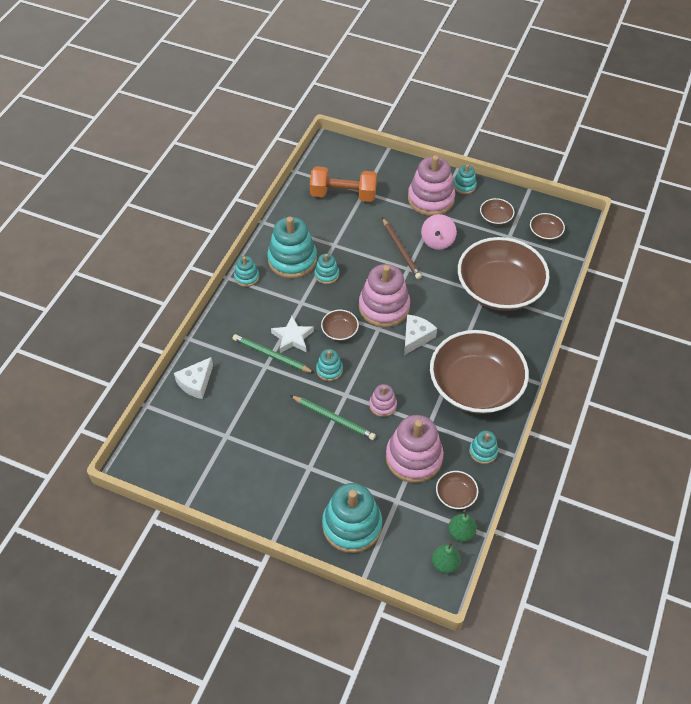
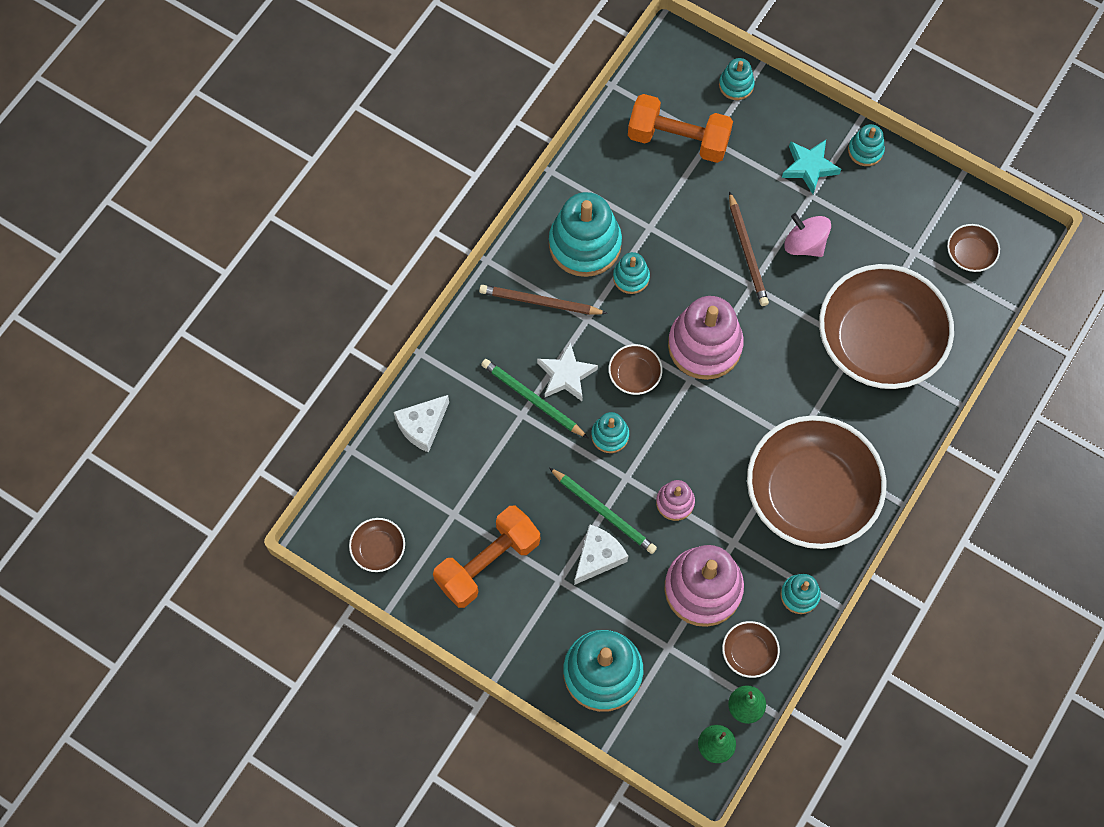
camera: 10 degrees right, 15 degrees up
turquoise stacking toy [234,256,259,287] -> turquoise stacking toy moved to [719,58,755,100]
white cheese [404,314,437,355] -> white cheese moved to [574,524,628,585]
pink stacking toy [408,155,455,216] -> turquoise star [782,140,841,194]
pink spinning top [421,214,457,250] -> pink spinning top turned 105 degrees clockwise [784,213,831,257]
brown bowl [480,198,514,225] -> brown bowl moved to [349,518,405,572]
none -> orange dumbbell [433,506,540,608]
none -> brown pencil [479,285,607,315]

